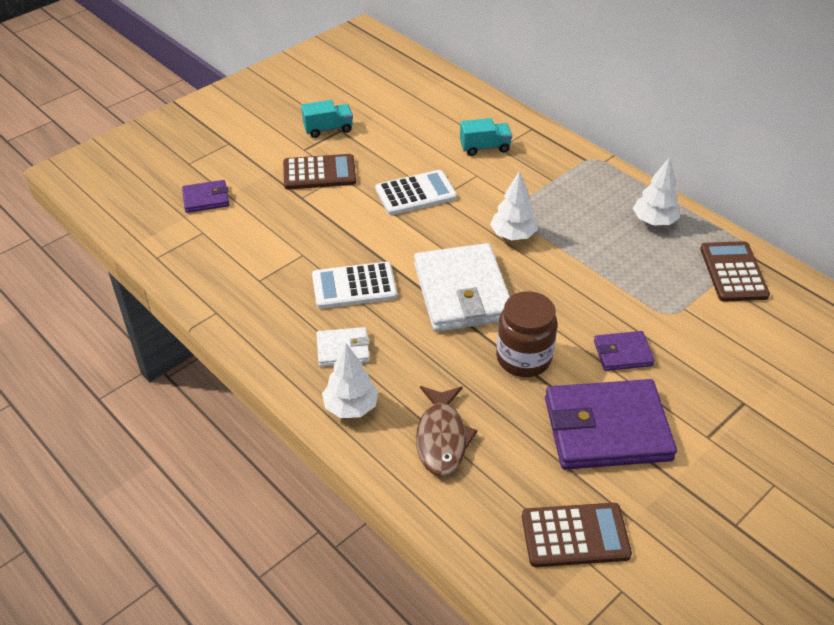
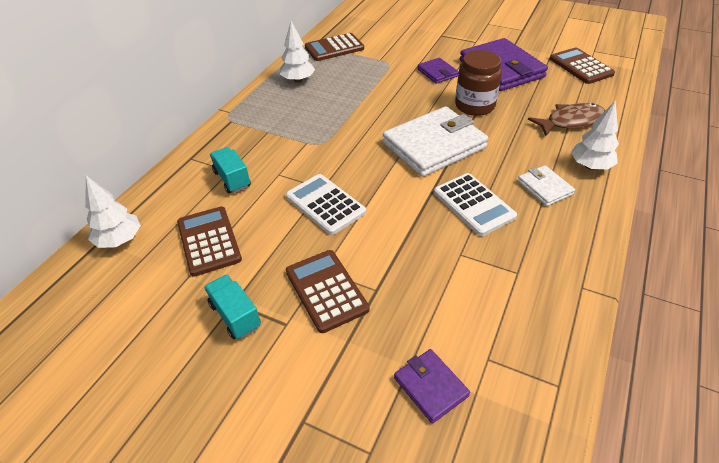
camera: 110 degrees left, 0 degrees up
white tree [490,171,538,240] -> white tree moved to [85,176,141,248]
none -> brown calculator [177,206,242,277]

